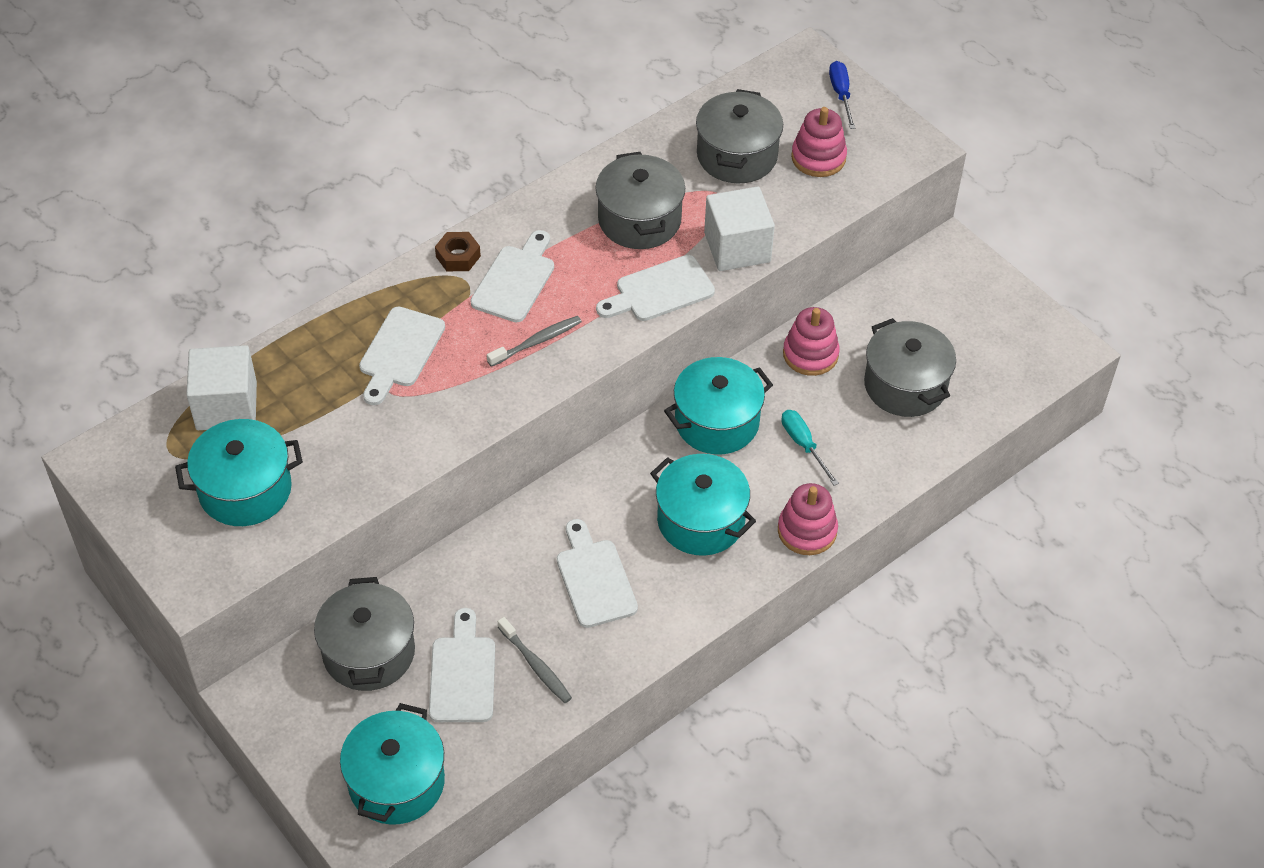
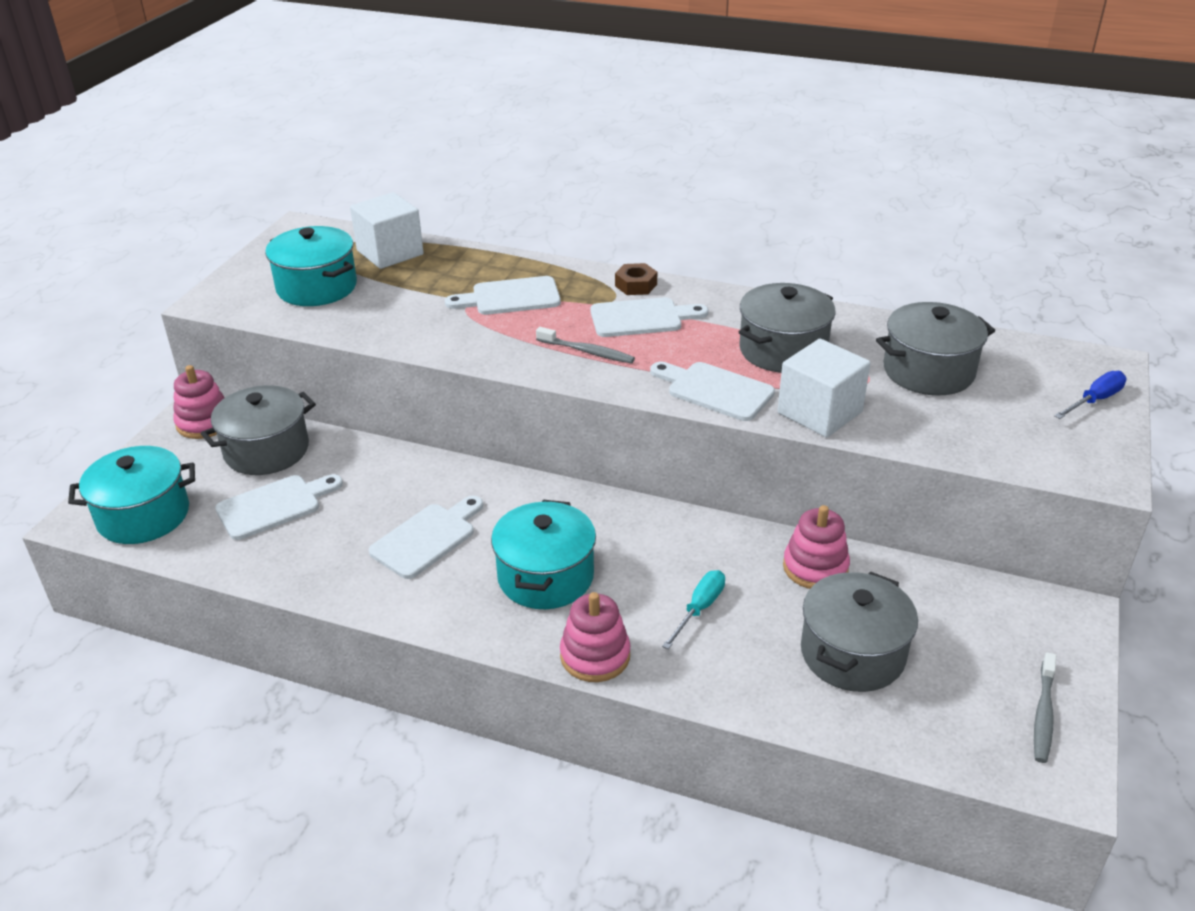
camera: 60 degrees right, 15 degrees down
grey toothbrush [498,617,572,703] -> grey toothbrush moved to [1034,652,1056,763]
turquoise pot [664,357,773,454] -> none
pink stacking toy [791,107,847,177] -> pink stacking toy moved to [173,365,224,439]

